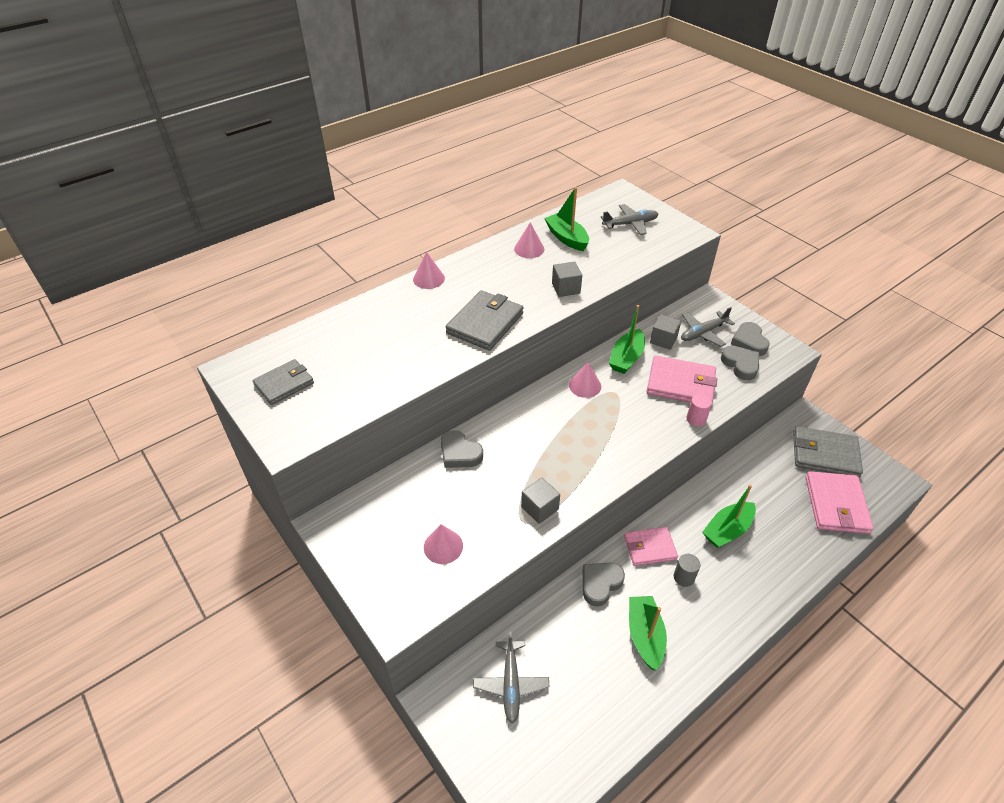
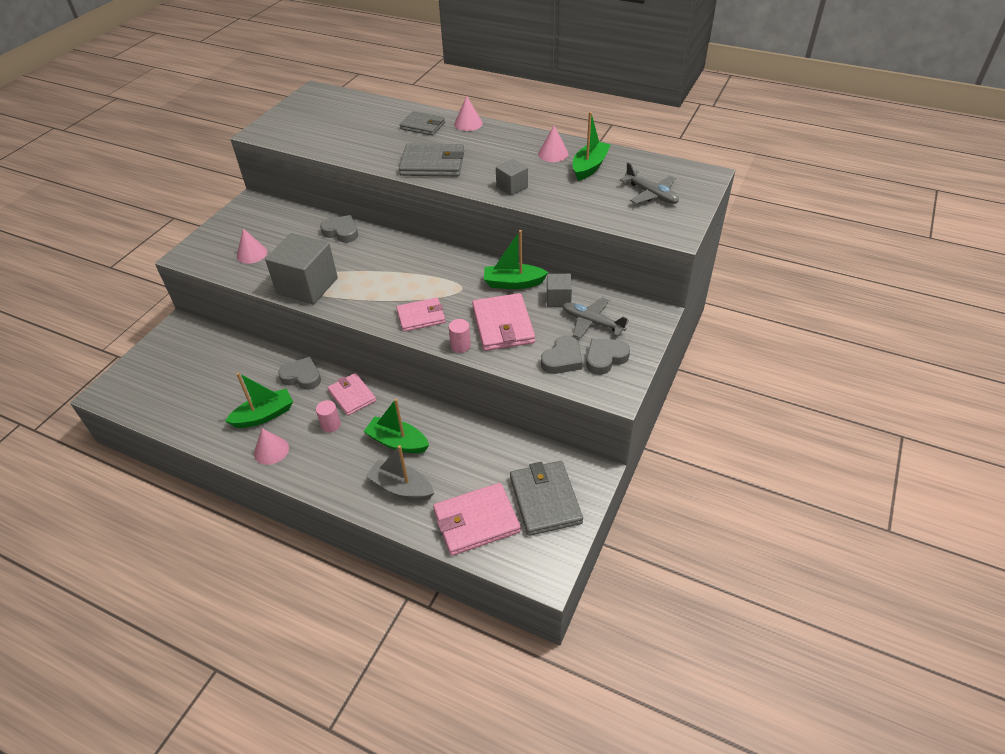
camera: 65 degrees right, 0 degrees up
grey wallet [253,359,314,405] -> grey wallet moved to [400,111,445,135]
grey heart [441,430,483,468] -> grey heart turned 105 degrees clockwise [320,215,358,243]
grey plane [473,632,549,723] -> none
grey cube [521,478,560,524] -> grey cube [265,233,338,304], size x1.96
pink cone [569,362,601,398] -> pink cone moved to [254,428,289,465]
grey cylinder [674,554,700,587] -> pink cylinder [316,400,341,432]
none -> grey boat [366,445,434,500]
none -> pink wallet [396,297,445,332]

